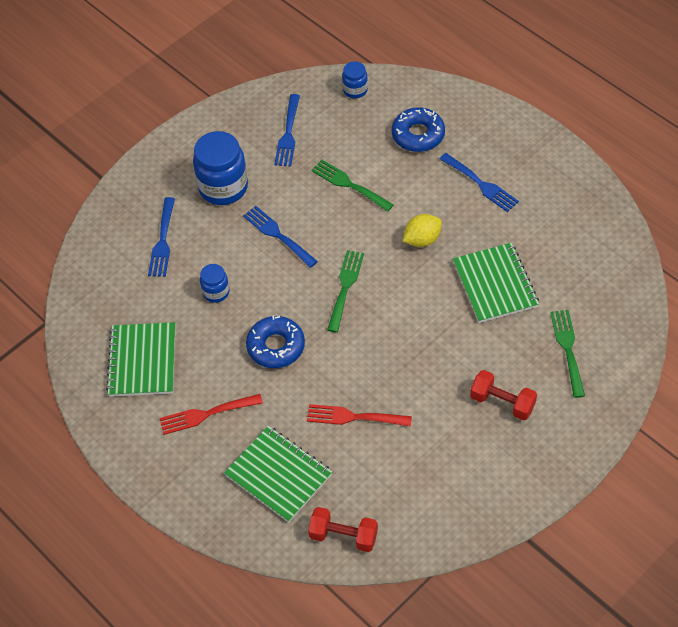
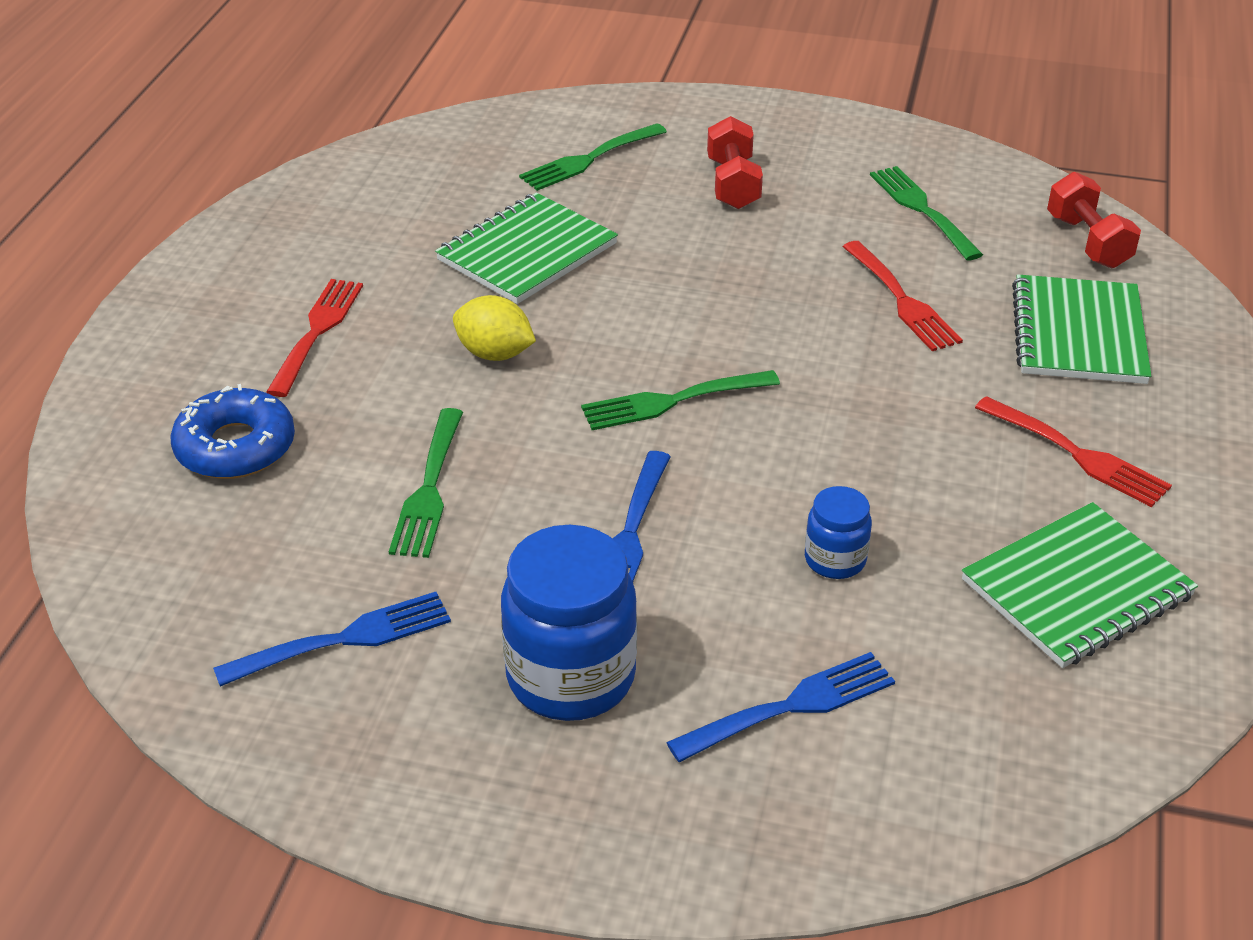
camera: 125 degrees left, 15 degrees down
blue donut [246,315,305,368] -> none
blue jar [342,61,368,98] -> none
blue fork [440,153,519,212] -> red fork [266,279,363,397]
none -> green fork [870,166,983,261]

